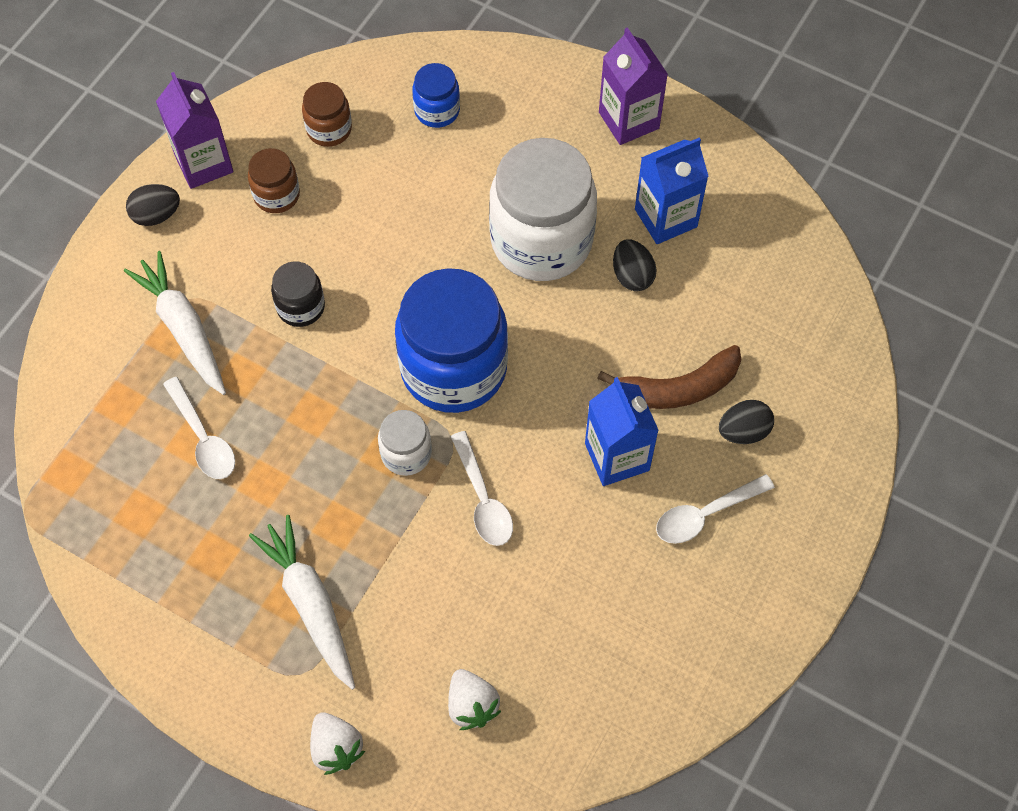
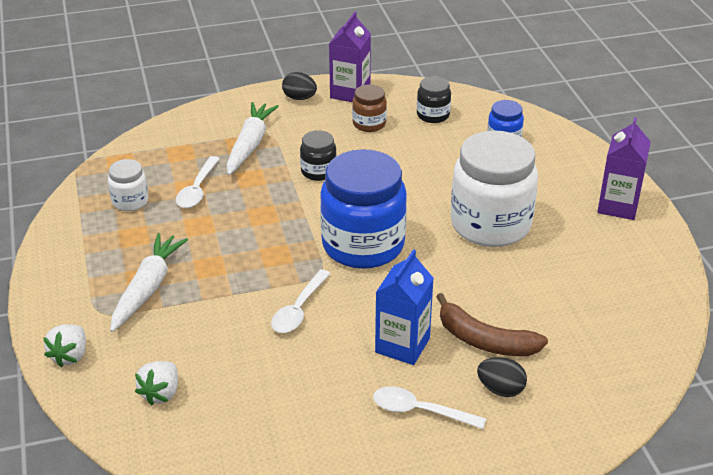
camera: 45 degrees right, 25 degrees down
brown jar [302,82,352,147] -> black jar [417,76,451,123]
white jar [378,410,432,476] -> white jar moved to [108,159,149,211]
black egg [613,239,657,291] -> none
blue carton [635,138,709,244] -> none

